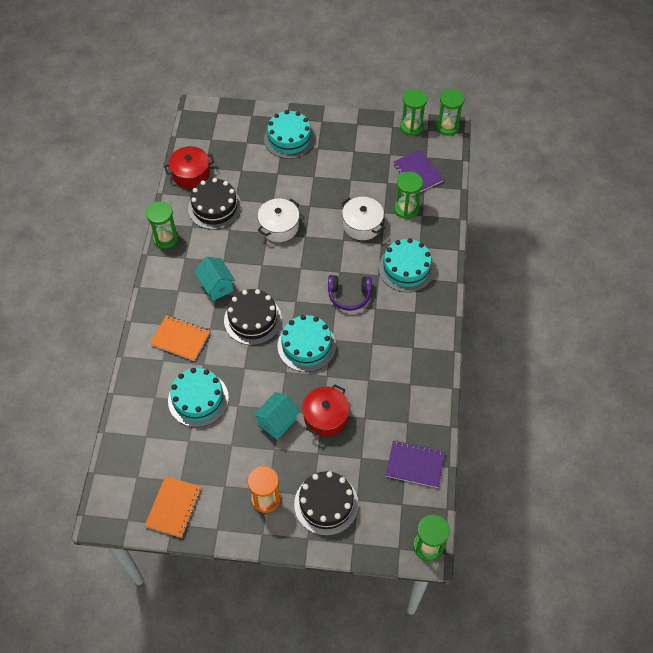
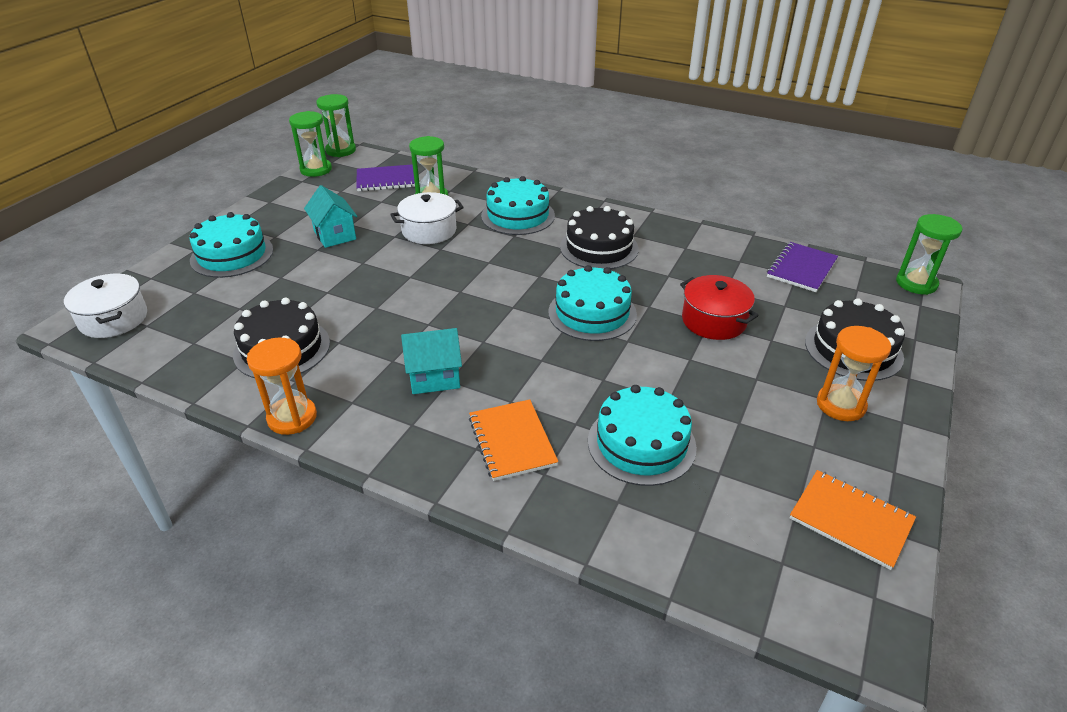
camera: 70 degrees left, 20 degrees down
green hourglass [146,201,179,249] -> orange hourglass [247,338,317,435]
orange notebook [150,315,210,361] -> orange notebook turned 60 degrees counterclockwise [469,399,558,481]
red pot [164,146,214,188] -> none
black cake [224,289,282,345] -> black cake moved to [560,206,639,269]
turquoise house [253,392,300,440] -> turquoise house moved to [304,185,358,248]
white pot [257,198,299,242] -> white pot moved to [64,274,147,338]
purple headphones [328,275,372,311] -> none

